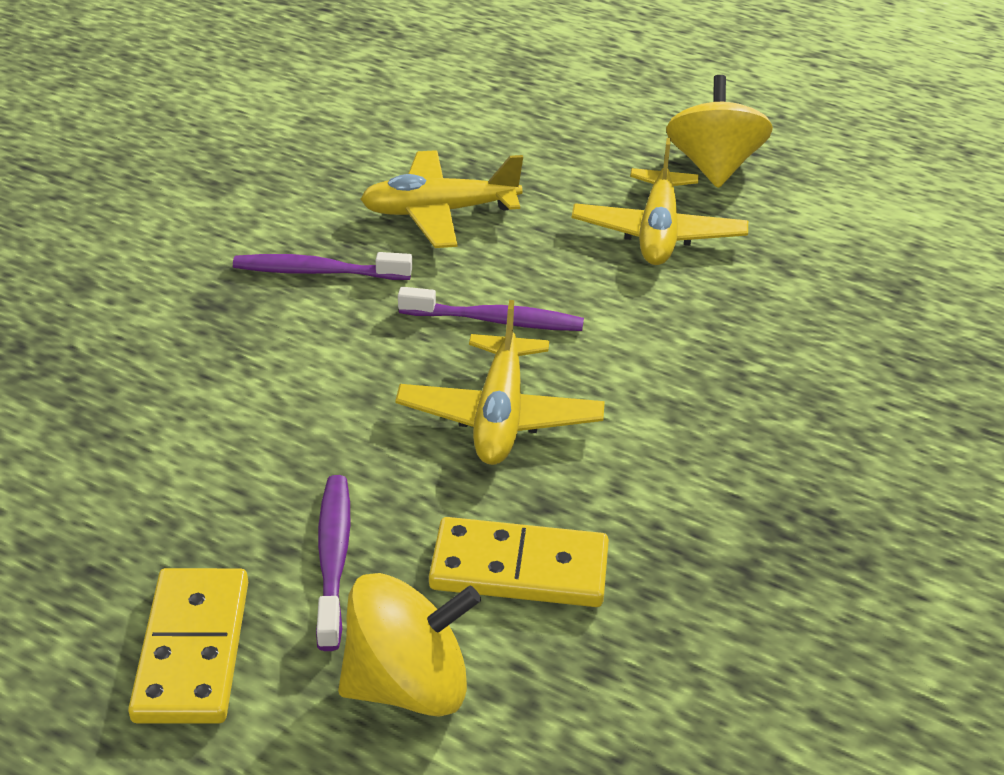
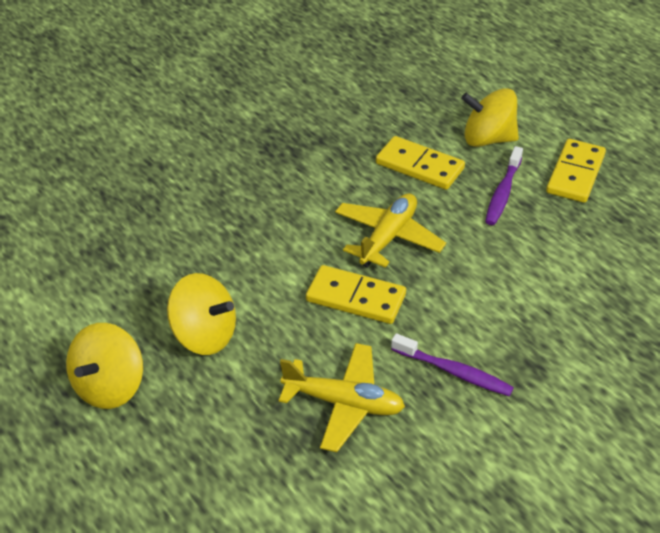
camera: 155 degrees left, 5 degrees up
purple toothbrush [398,287,584,331] -> yellow domino [306,265,406,324]
yellow plane [572,138,748,265] -> yellow spinning top [167,273,236,355]

